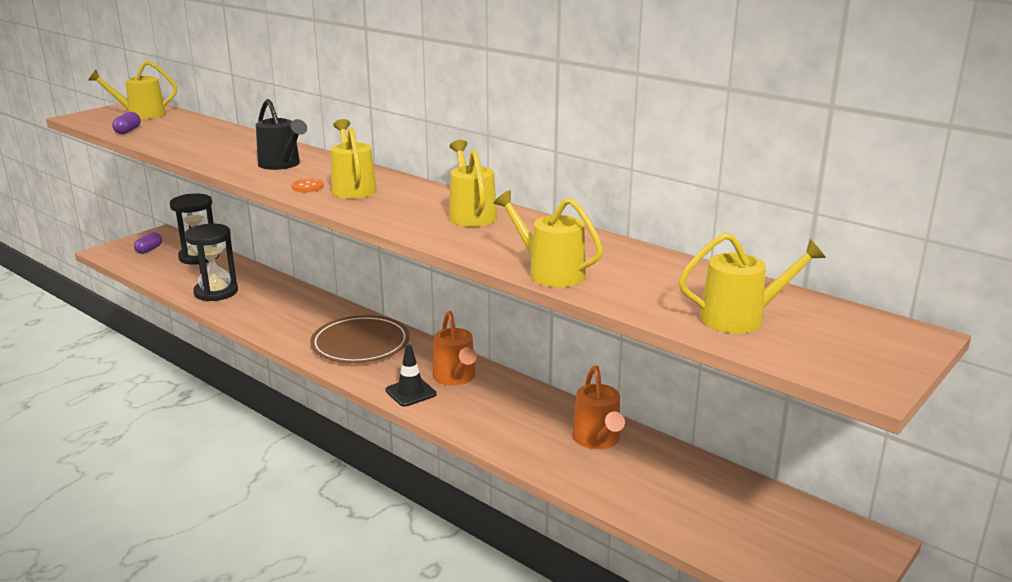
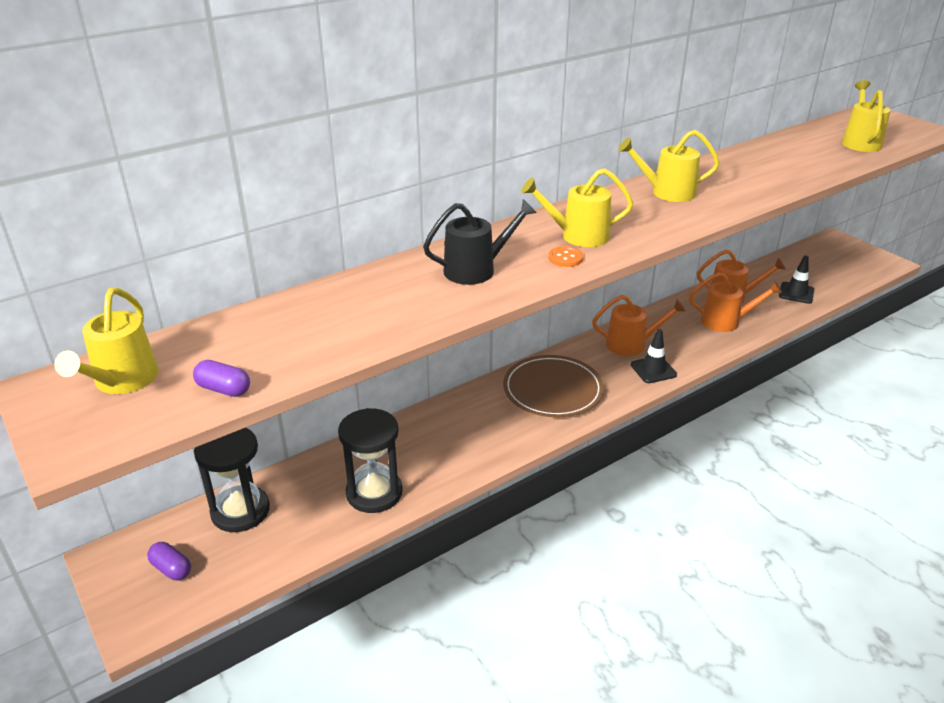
camera: 75 degrees left, 10 degrees up
yellow watering can [494,190,603,287] -> none
none -> orange watering can [689,272,782,332]
none -> black traffic cone [779,255,814,304]

